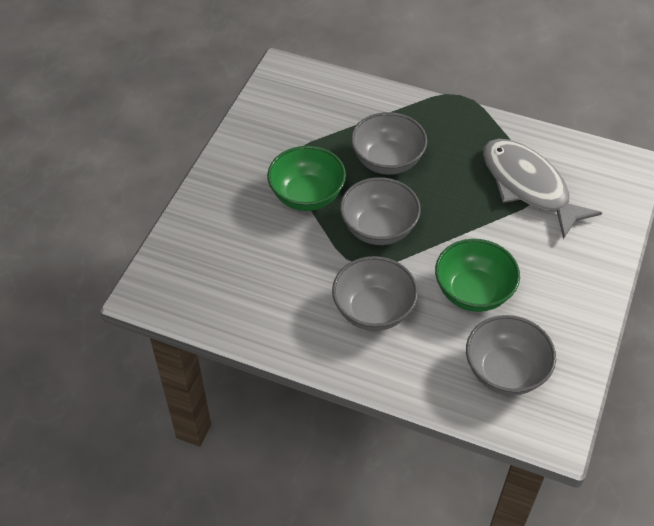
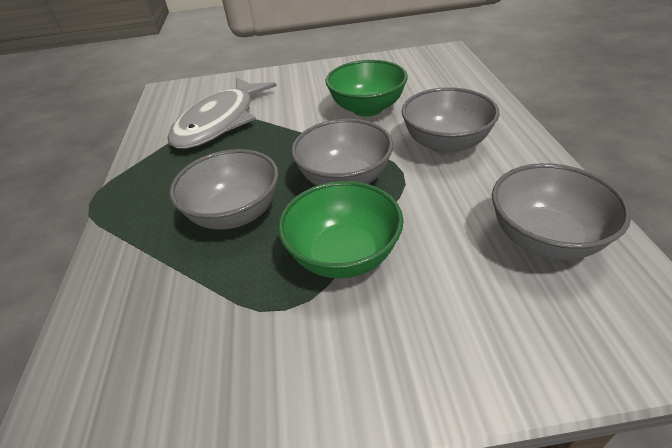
camera: 115 degrees left, 10 degrees down
grey bowl [466,315,556,395] -> grey bowl moved to [492,163,632,260]

